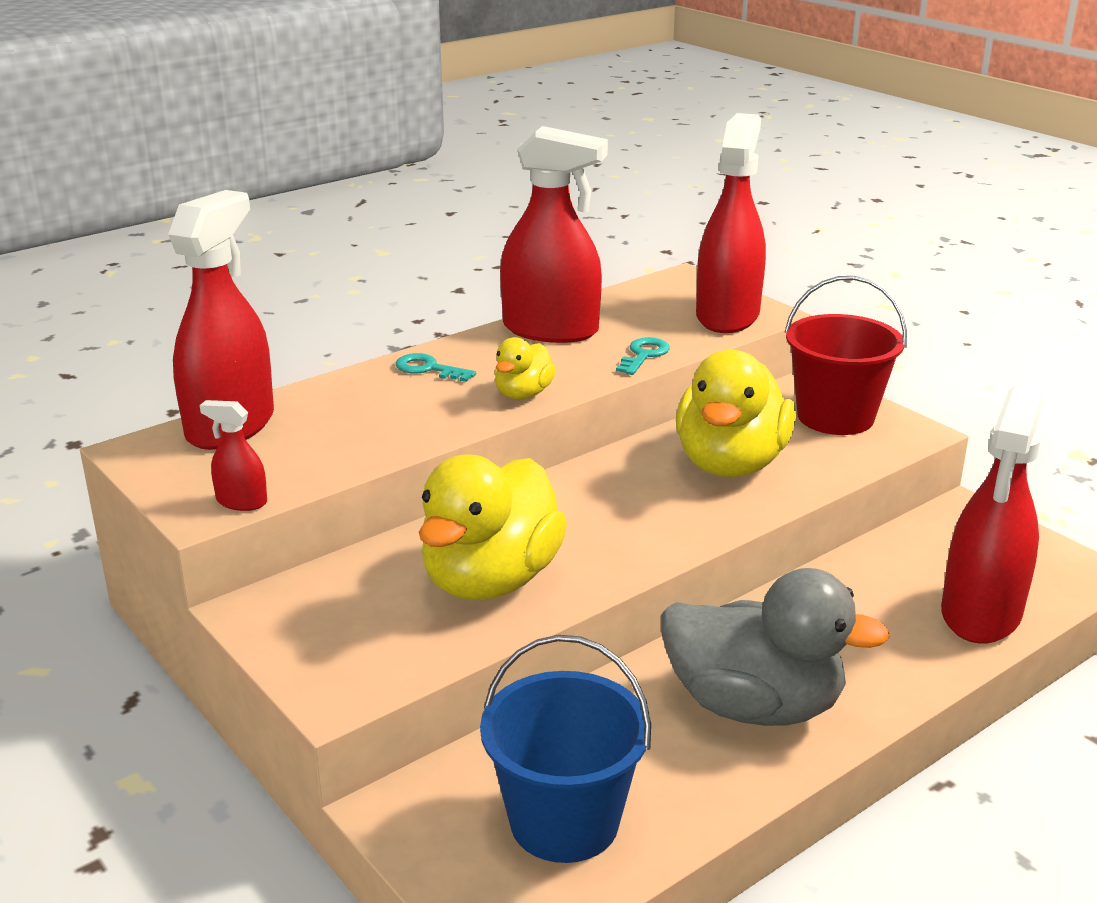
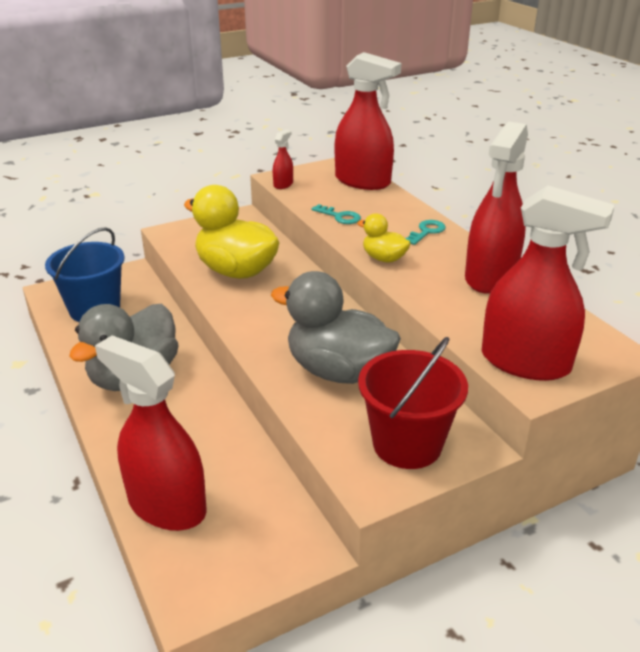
camera: 100 degrees right, 5 degrees up
turquoise key [616,337,670,375] -> turquoise key moved to [311,204,361,224]
yellow duck [676,350,796,477] -> grey duck [271,271,401,384]

